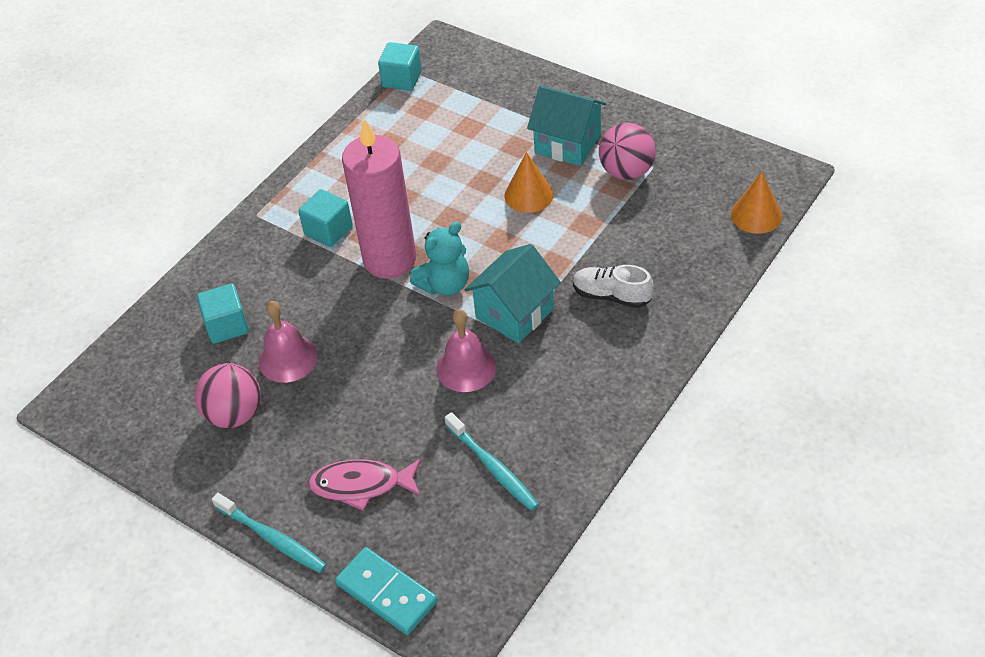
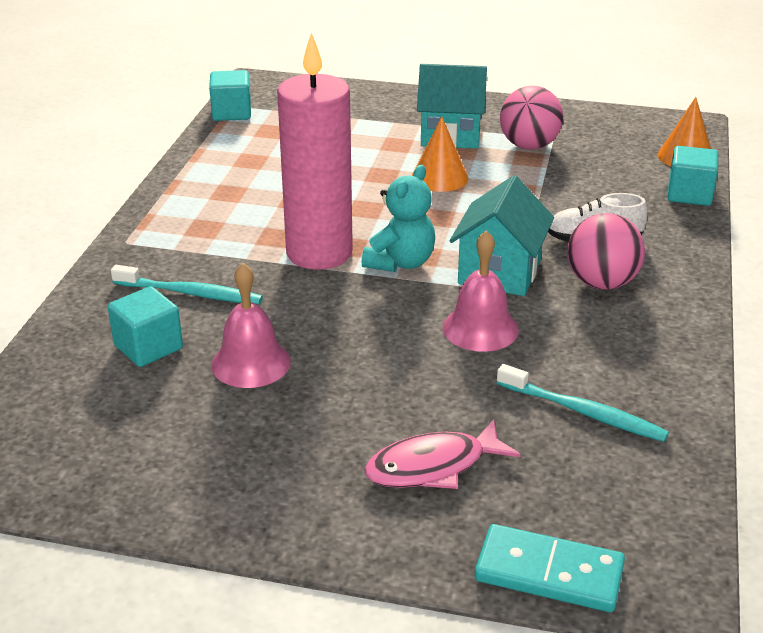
camera: 25 degrees left, 15 degrees down
pink ball [195,363,261,428] -> pink ball moved to [567,213,645,290]
turquoise toothbrush [212,493,327,573] -> turquoise toothbrush moved to [111,265,263,304]
turquoise cube [298,189,353,247] -> turquoise cube moved to [667,146,718,206]

